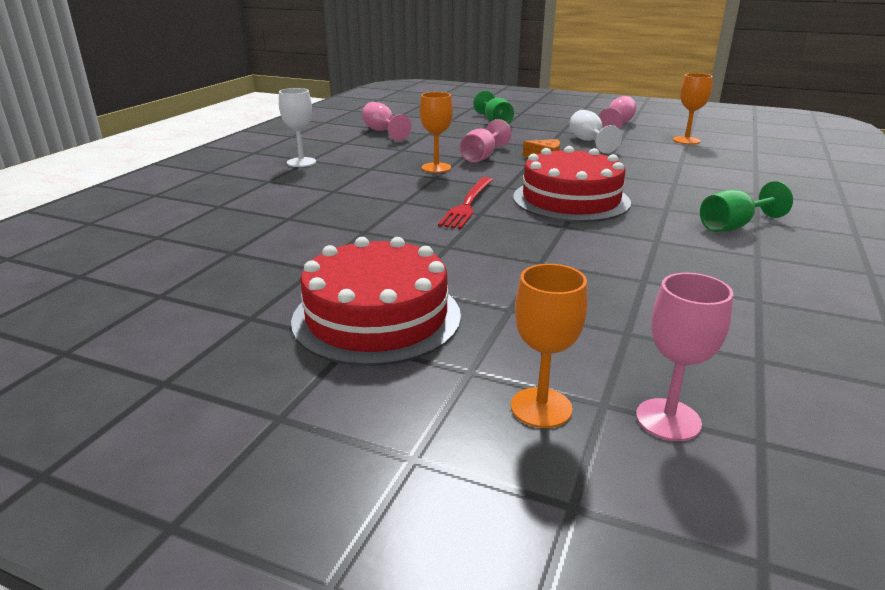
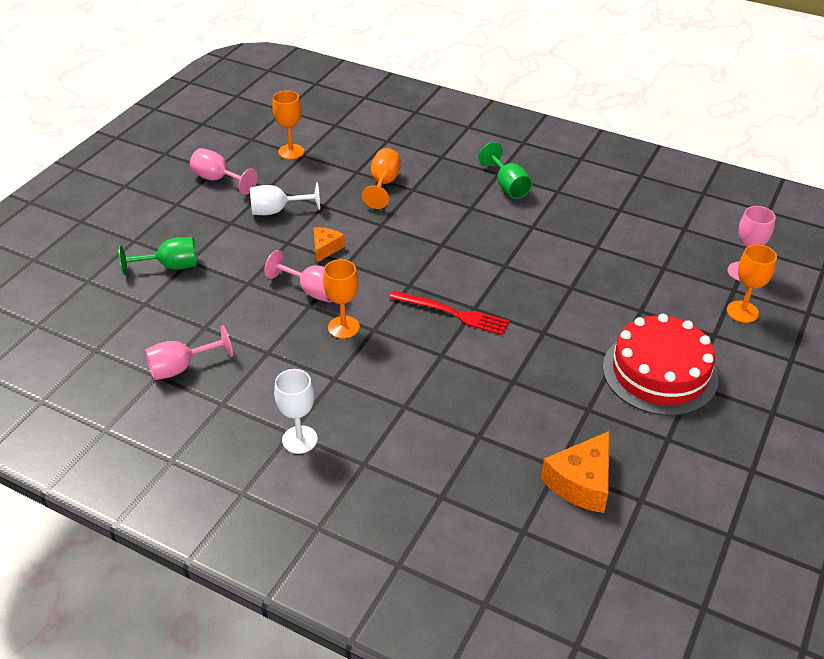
camera: 85 degrees left, 15 degrees up
red cake [513,146,631,222] -> none
none -> orange goblet [362,148,401,209]
none -> orange cheese [541,431,610,513]

